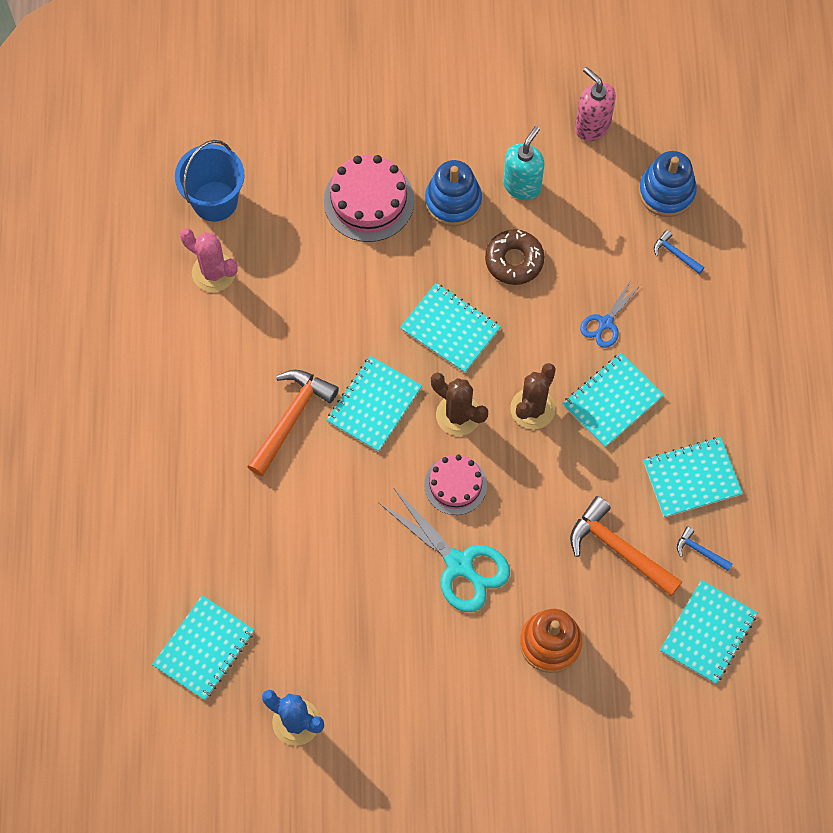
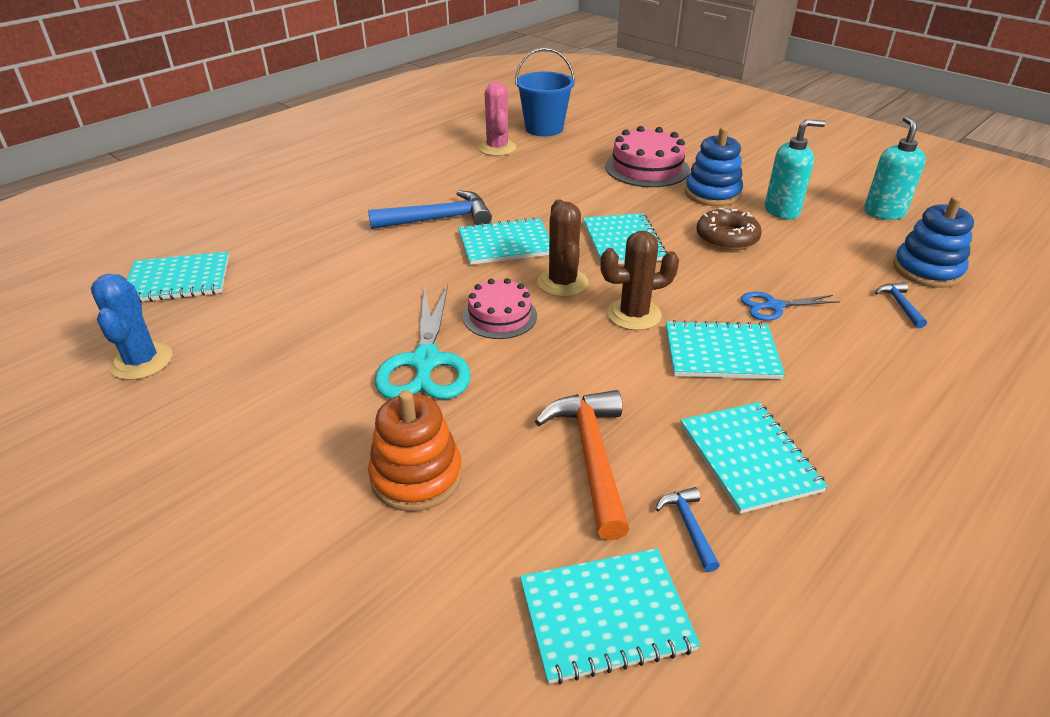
camera: 45 degrees right, 30 degrees down
orange hammer [247,370,339,476] -> blue hammer [368,190,492,229]
pink soap dispenser [575,67,616,141] -> turquoise soap dispenser [864,116,926,220]
turquoise notebook [643,437,743,518] -> turquoise notebook turned 45 degrees clockwise [680,402,828,514]

